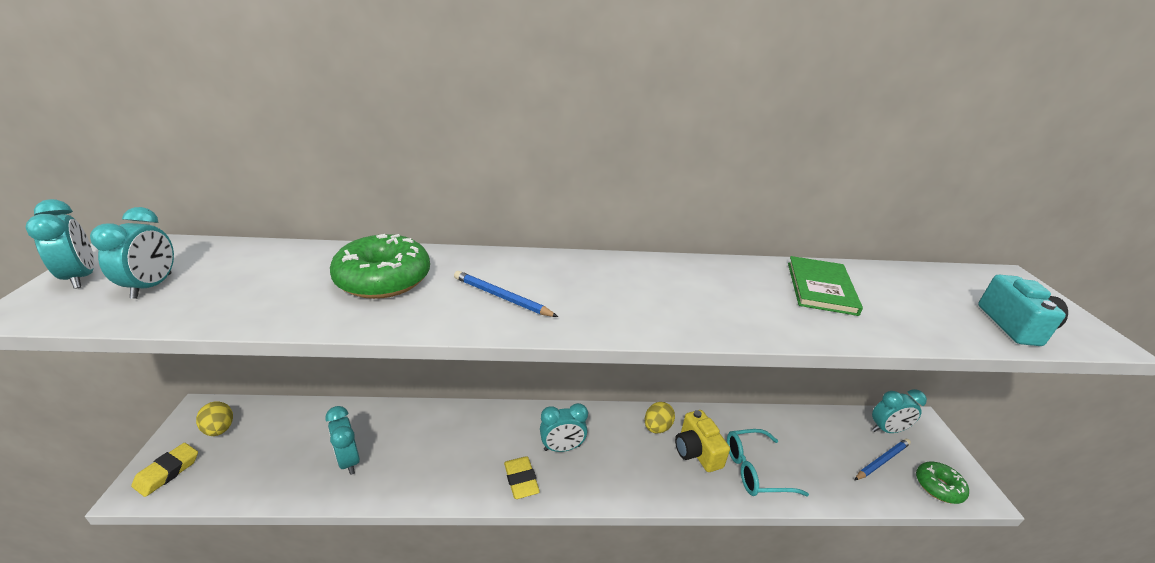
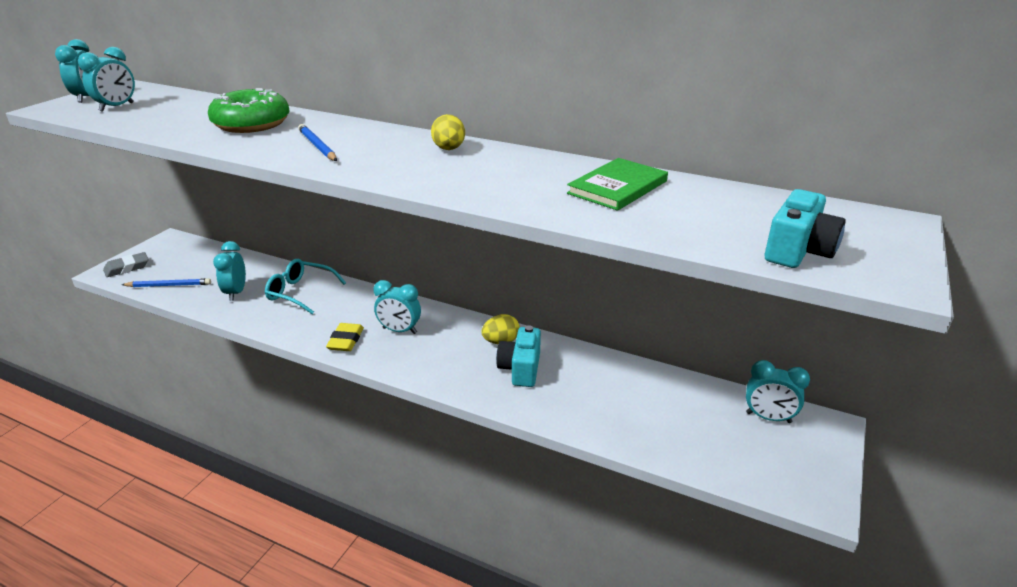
camera: 30 degrees right, 0 degrees up
yellow eraser [131,443,198,497] -> grey eraser [103,252,148,277]
yellow egg [196,401,233,436] -> yellow egg moved to [431,114,465,150]
yellow camera [675,410,730,472] -> turquoise camera [496,326,541,387]
turquoise glasses [727,429,809,496] -> turquoise glasses moved to [265,259,346,314]
blue pencil [854,439,911,480] -> blue pencil moved to [122,278,211,287]
green donut [916,461,969,504] -> none

